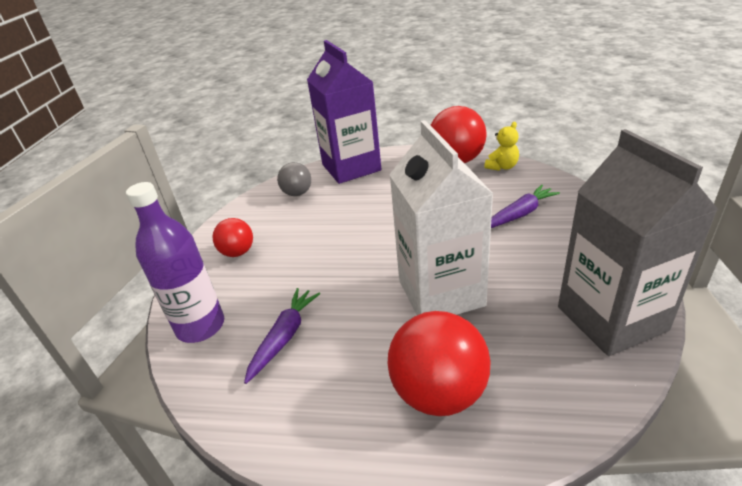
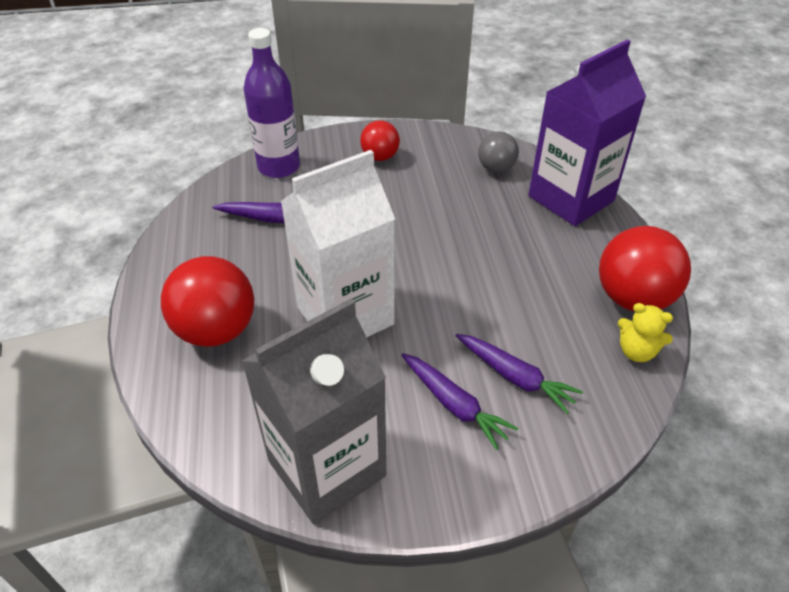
camera: 70 degrees right, 10 degrees up
none -> purple carrot [401,353,518,450]

